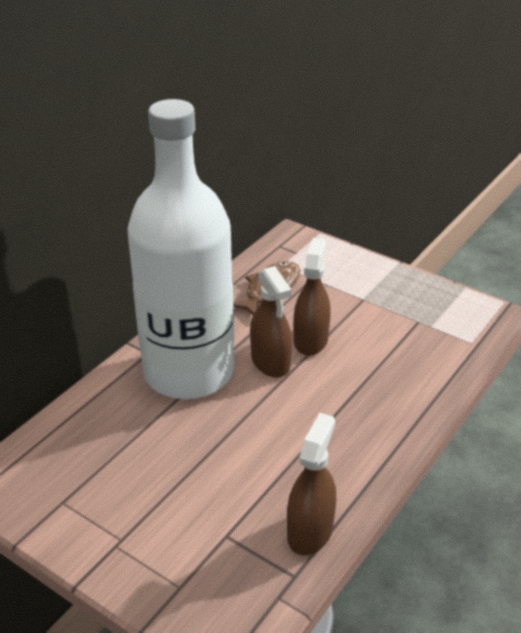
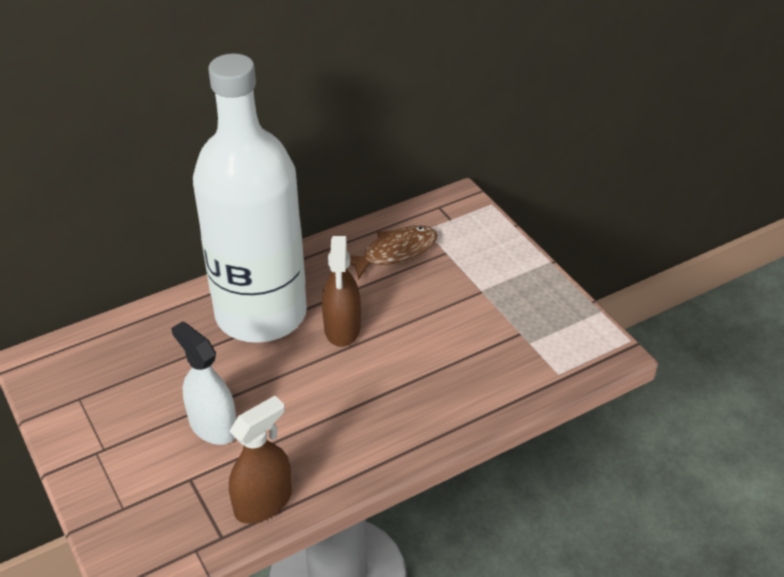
camera: 25 degrees right, 5 degrees up
brown spray bottle [293,238,331,356] -> none
none -> white spray bottle [171,321,236,445]

